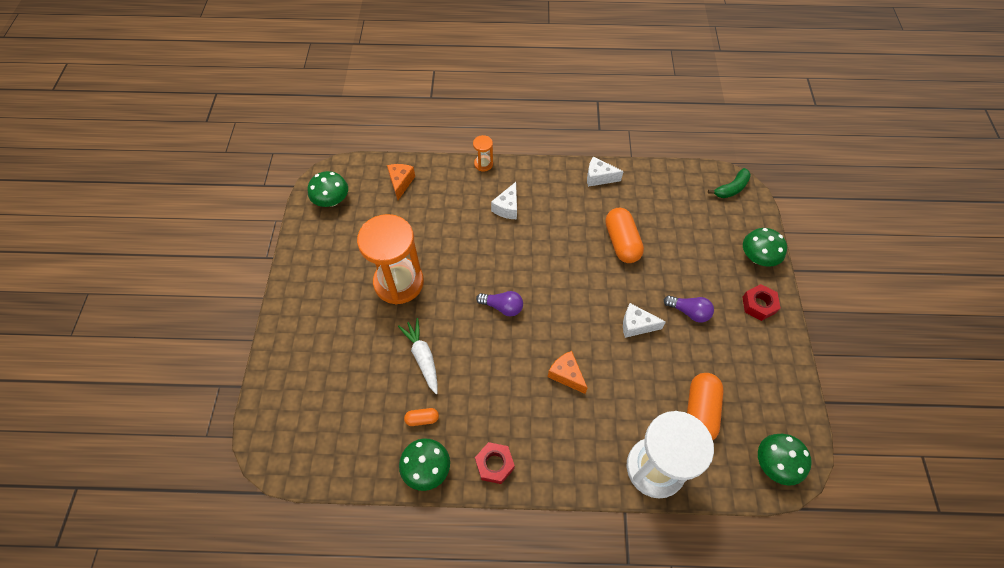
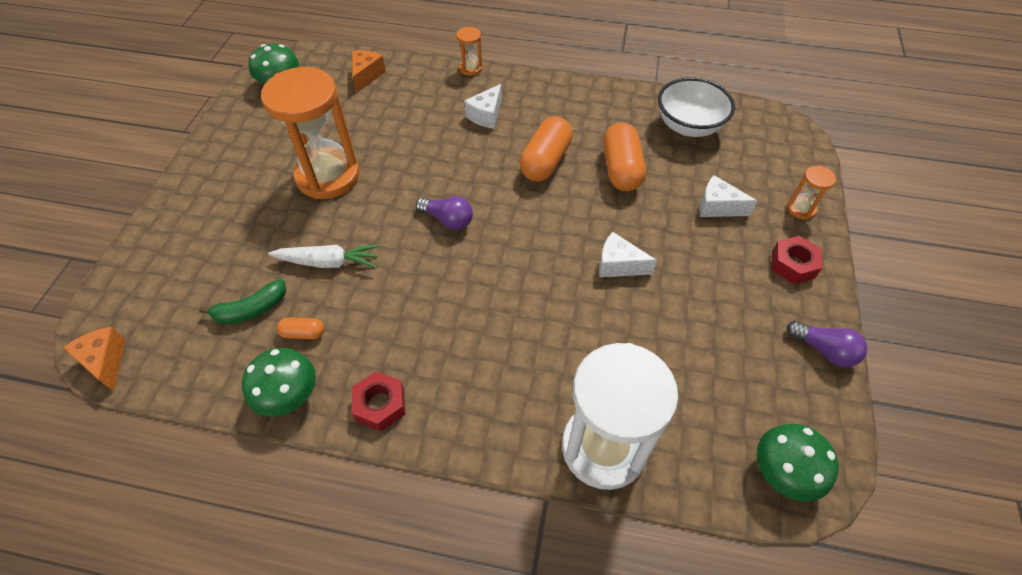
camera: 10 degrees right, 5 degrees down
white carrot [398,318,438,394] -> white carrot turned 105 degrees clockwise [268,244,380,268]
orange cheese [548,351,587,394] -> orange cheese moved to [63,327,126,392]
white cheese [587,156,624,187] -> white cheese moved to [700,175,757,217]
purple light bulb [664,295,714,323] -> purple light bulb moved to [787,321,867,367]
orange capsule [687,373,724,440] -> orange capsule moved to [519,116,573,181]
green banana [708,168,751,198] -> green banana moved to [199,280,286,324]
green mushroom [743,228,787,267] -> orange hourglass [787,166,836,220]
none -> white bowl [658,77,735,137]

